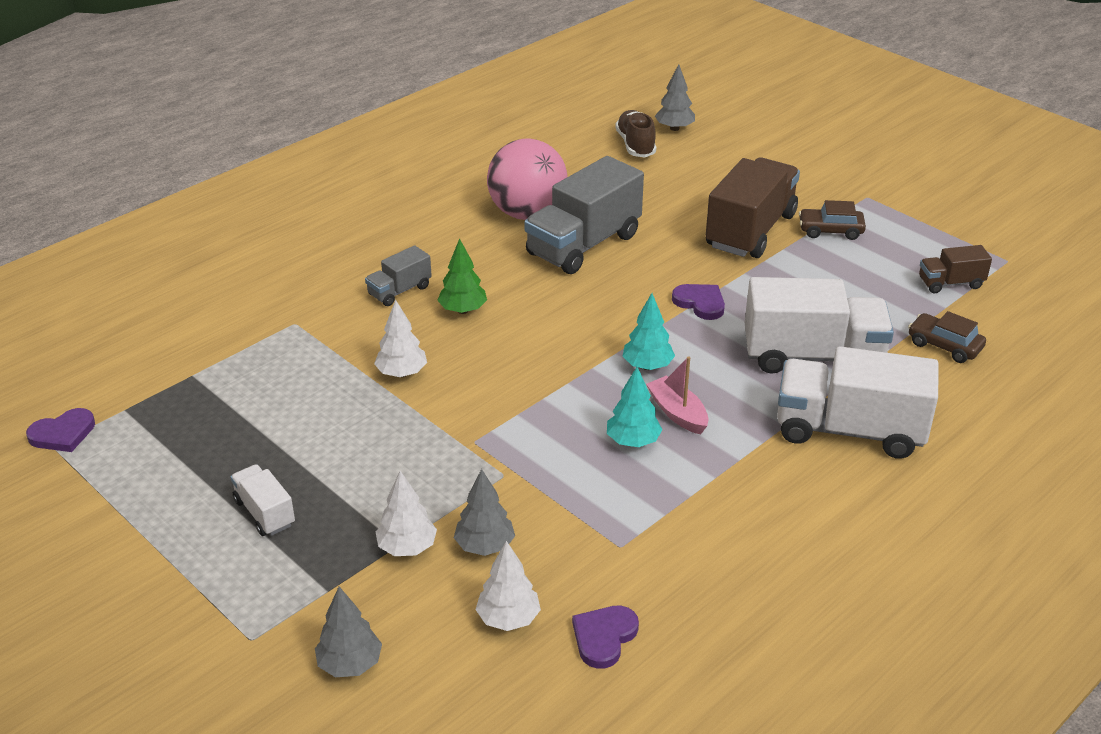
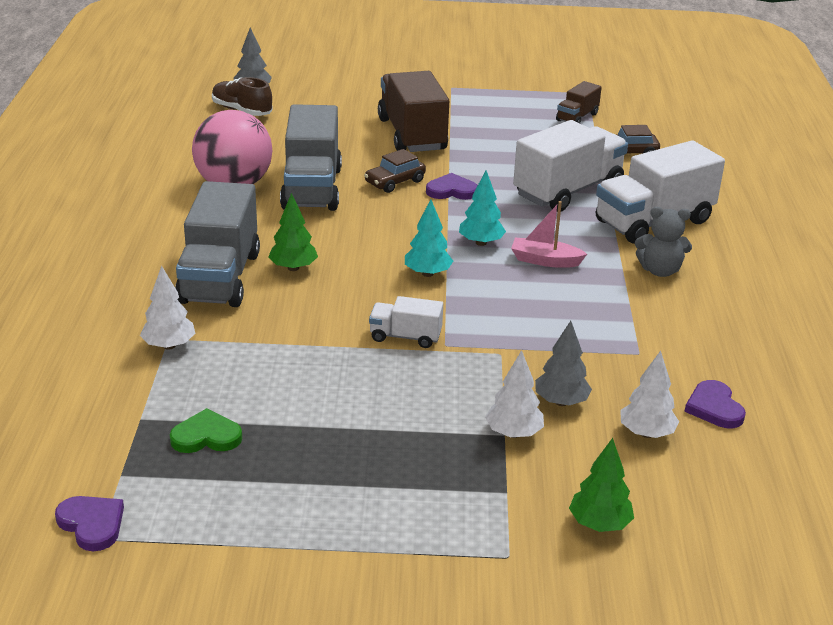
camera: 45 degrees left, 5 degrees down
purple heart [26,408,95,452] -> purple heart turned 60 degrees counterclockwise [55,496,124,551]
white truck [231,464,295,536] -> white truck moved to [369,296,443,348]
grey tree [315,586,382,677] -> green tree [569,438,634,532]
grey truck [365,245,432,306] -> grey truck [175,181,260,307], size x2.02
white tree [374,299,427,377] -> white tree moved to [140,266,196,350]
turquoise tree [607,367,663,447] -> turquoise tree moved to [405,199,453,277]
brown car [799,200,866,240] -> brown car moved to [364,149,426,193]
none -> green heart [170,408,242,453]
none -> grey teddy bear [635,207,692,277]

